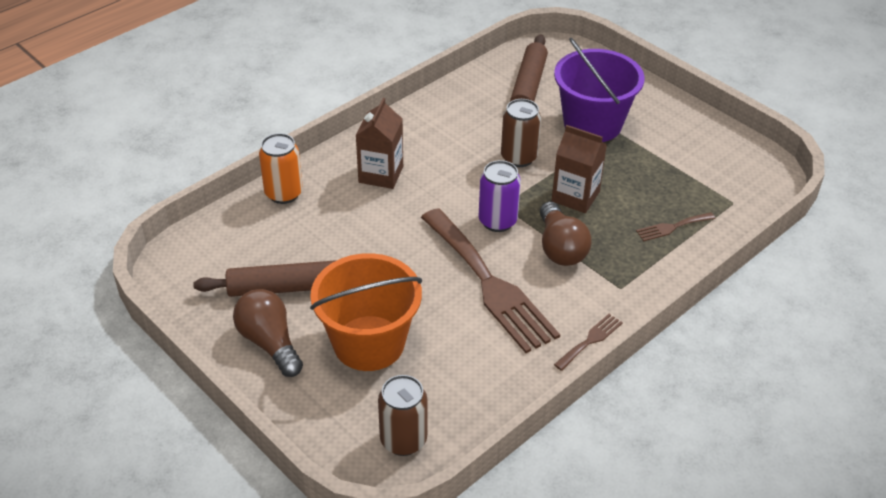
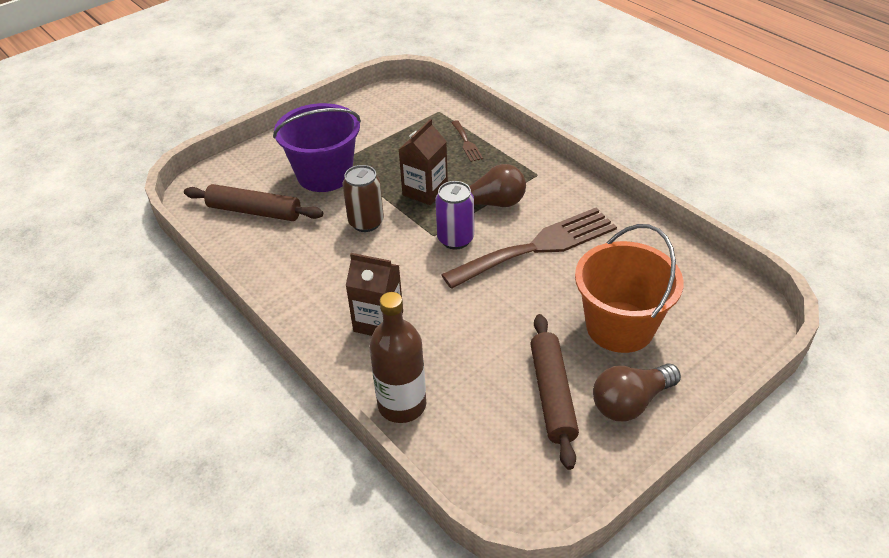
camera: 85 degrees left, 0 degrees up
orange can [259,133,303,204] -> brown bottle [369,292,426,423]
brown can [378,375,427,456] -> none
brown fork [554,314,623,371] -> none

